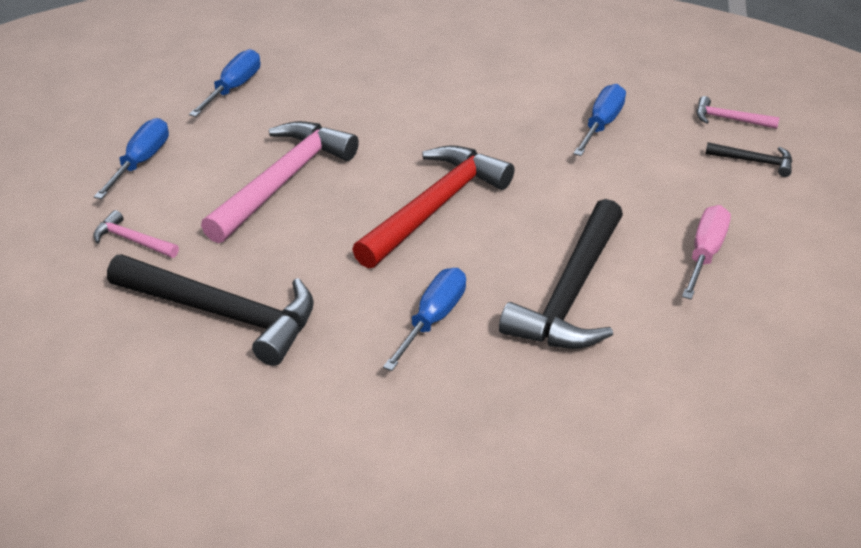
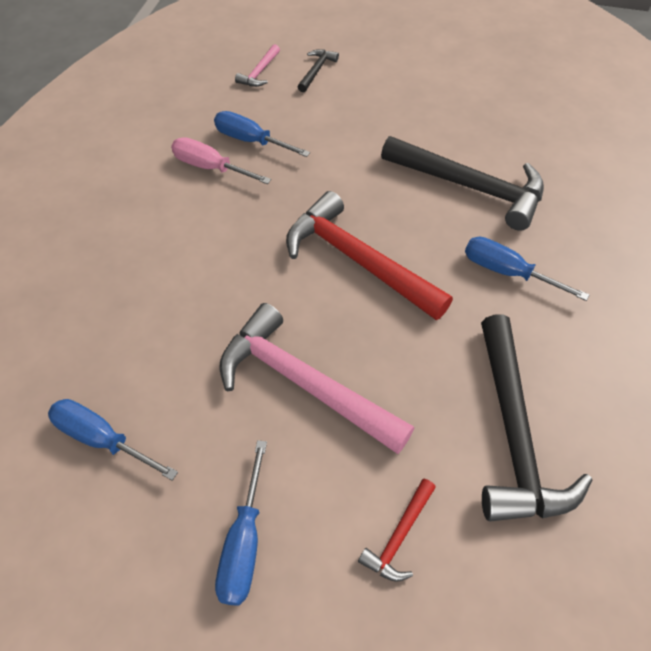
camera: 85 degrees left, 15 degrees up
pink hammer [93,210,179,258] -> red hammer [358,479,436,582]
blue screwdriver [94,118,169,199] -> blue screwdriver turned 105 degrees counterclockwise [215,440,267,606]
black hammer [107,255,314,366] -> black hammer turned 150 degrees clockwise [481,314,592,521]
pink screwdriver [682,205,731,300] -> pink screwdriver moved to [171,137,271,184]

